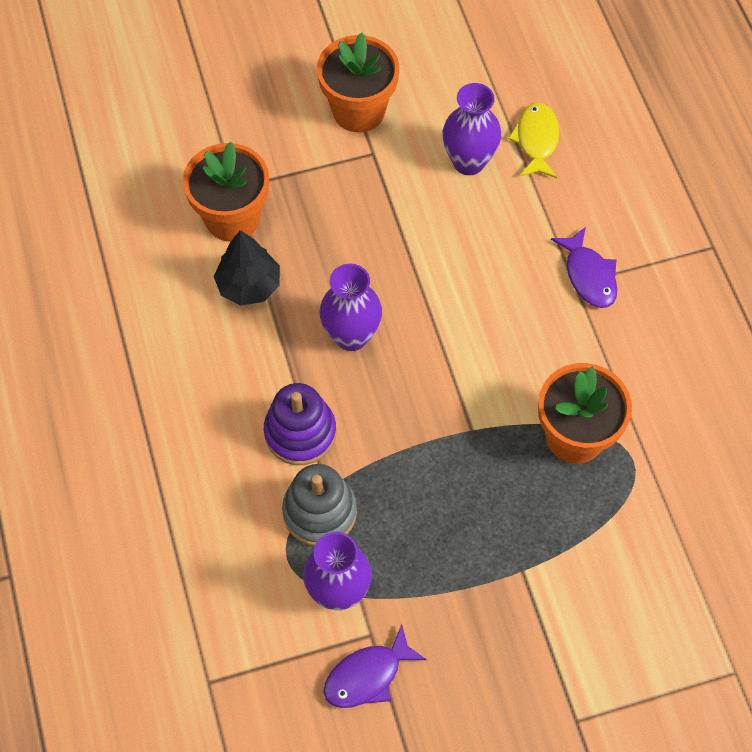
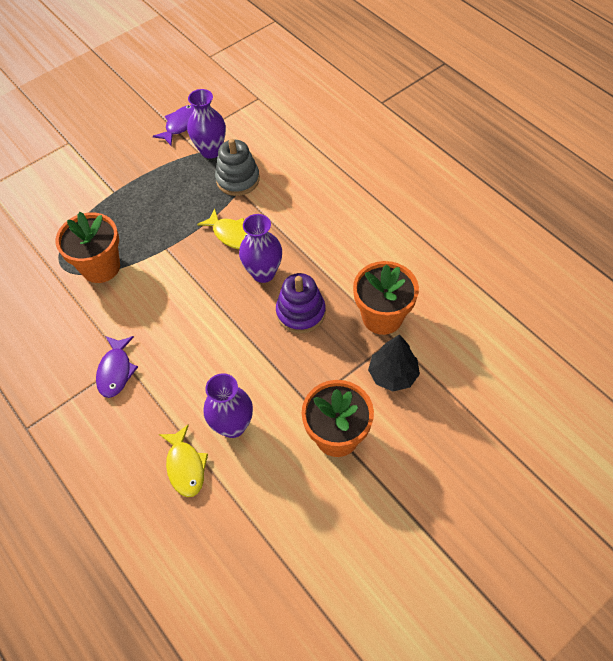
camera: 160 degrees right, 5 degrees down
black tree [214,230,280,305] -> black tree moved to [368,334,420,391]
purple stacking toy [264,383,336,465] -> purple stacking toy moved to [276,273,326,334]
purple fish [551,227,617,308] -> purple fish turned 135 degrees counterclockwise [96,336,138,398]
none -> yellow fish [197,209,248,249]

